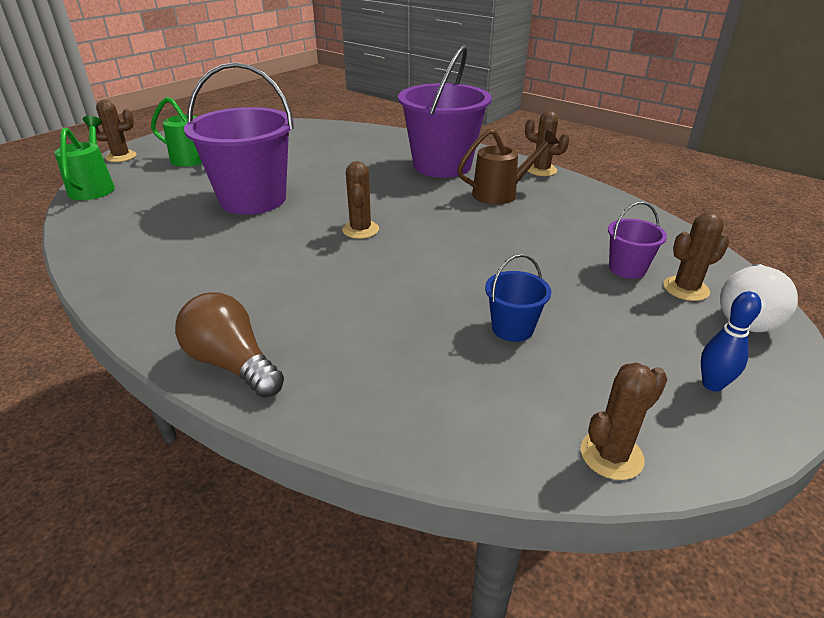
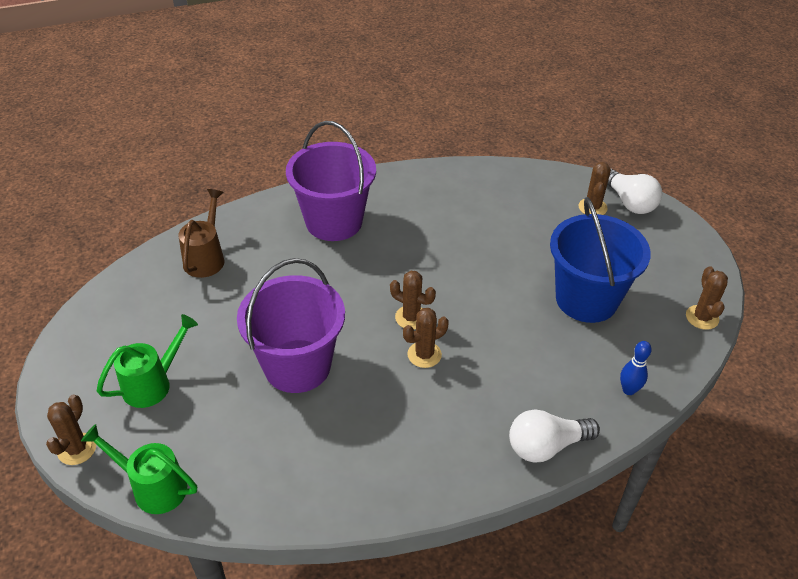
camera: 60 degrees left, 10 degrees up
brown light bulb [175,292,284,398] -> white light bulb [509,409,600,463]
brown watering can [457,129,559,205] -> brown watering can moved to [179,189,224,278]
blue bucket [485,254,551,342] -> blue bucket [550,197,651,323], size x2.22
brown cactus [525,111,569,176] -> brown cactus moved to [403,308,449,368]
purple bucket [608,202,667,279] -> none
blue bowling pin [701,291,762,392] -> blue bowling pin moved to [620,341,652,395]

